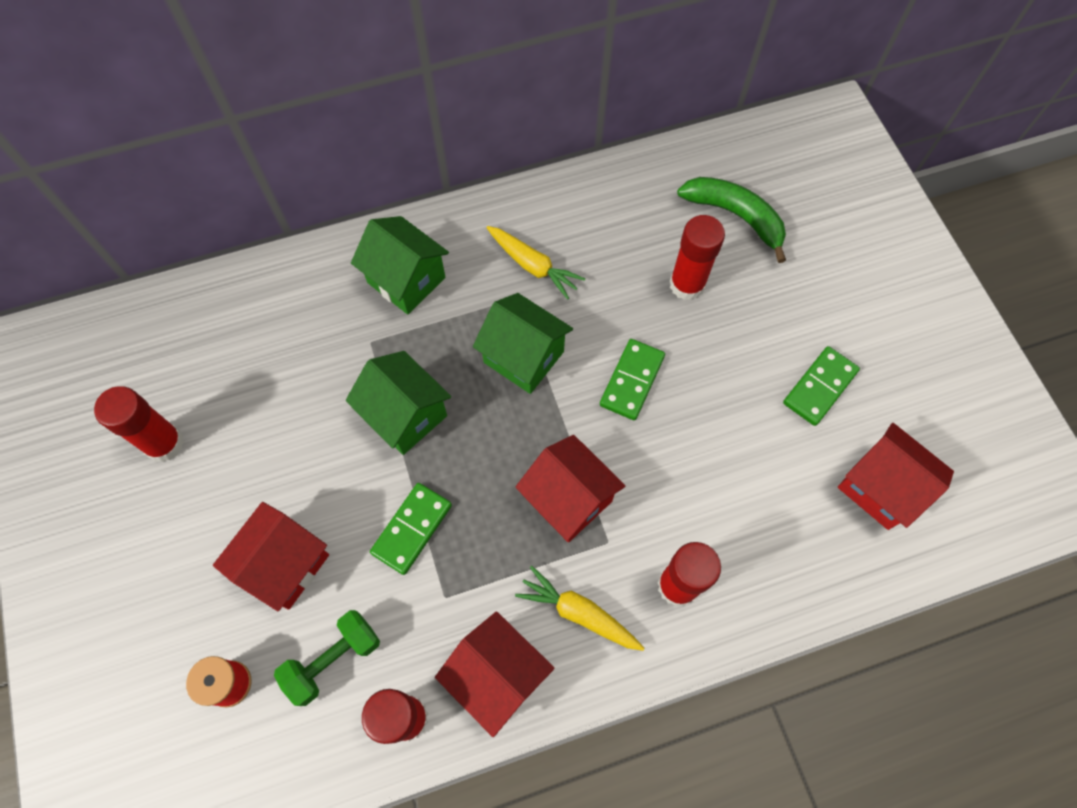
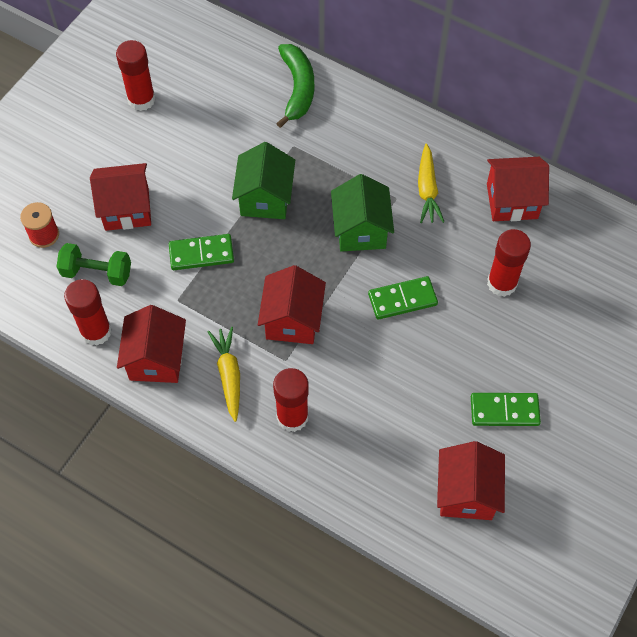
camera: 50 degrees right, 5 degrees down
green house [351,216,449,314] -> none
green banana [677,177,786,263] -> green banana moved to [276,44,314,128]
none -> red house [487,157,549,221]

